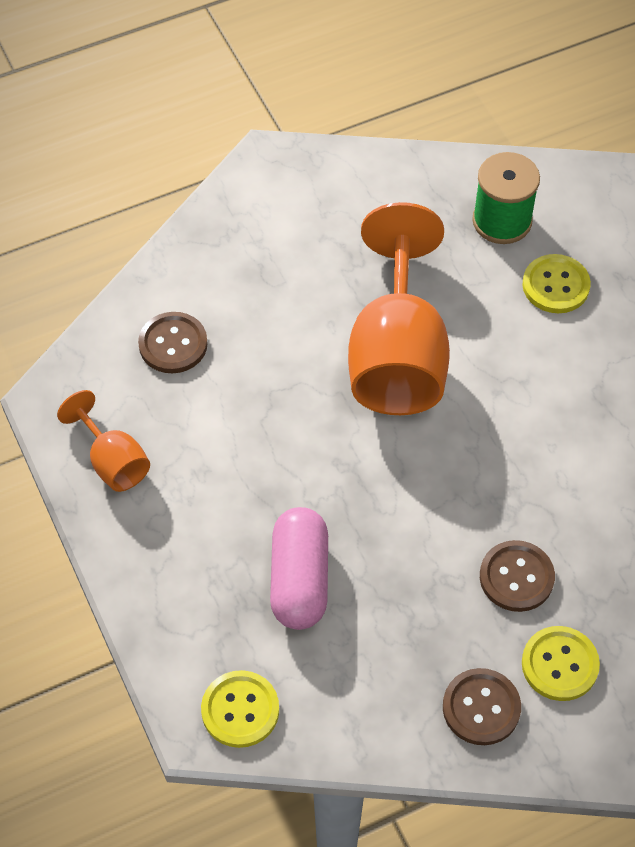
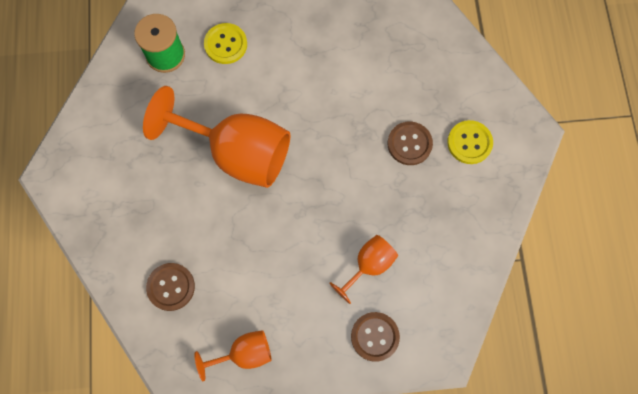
camera: 70 degrees left, 15 degrees up
yellow button [201,670,279,748] -> none
pink capsule [270,507,328,630] -> orange goblet [329,235,398,304]
brown button [443,668,521,745] -> brown button moved to [351,312,400,362]

